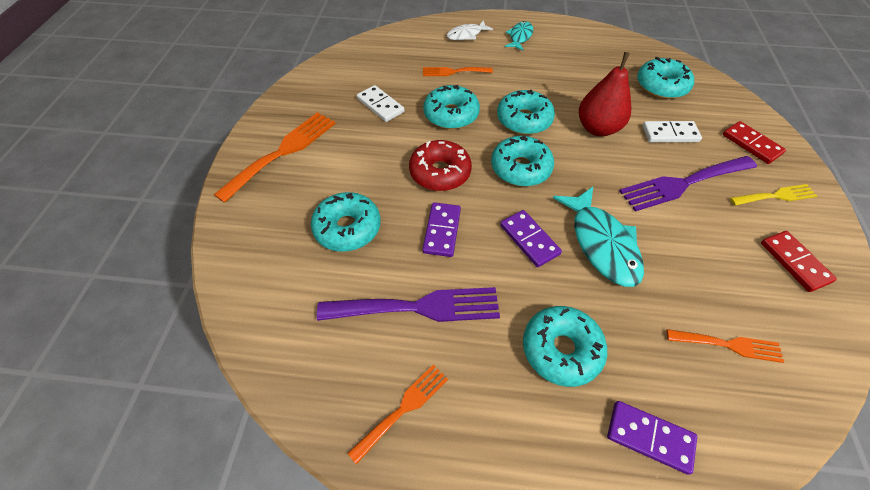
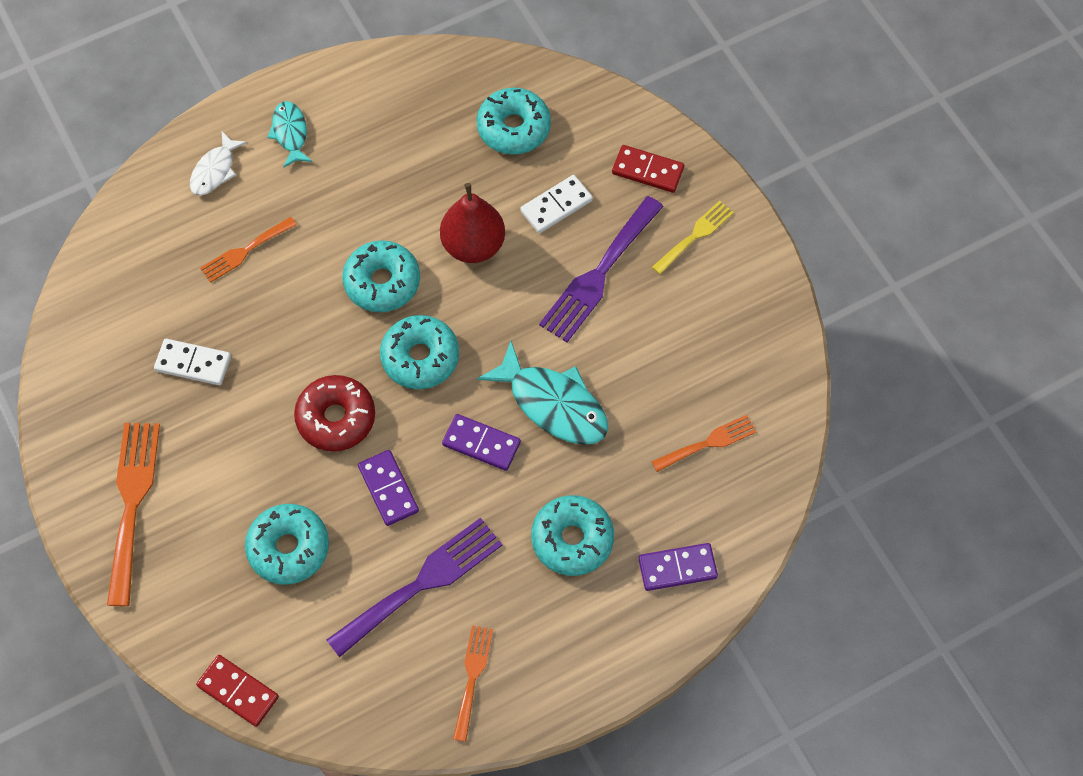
camera: 35 degrees left, 10 degrees up
turquoise donut [423,85,480,129] -> none
red domino [761,231,837,292] -> red domino moved to [196,655,279,727]

